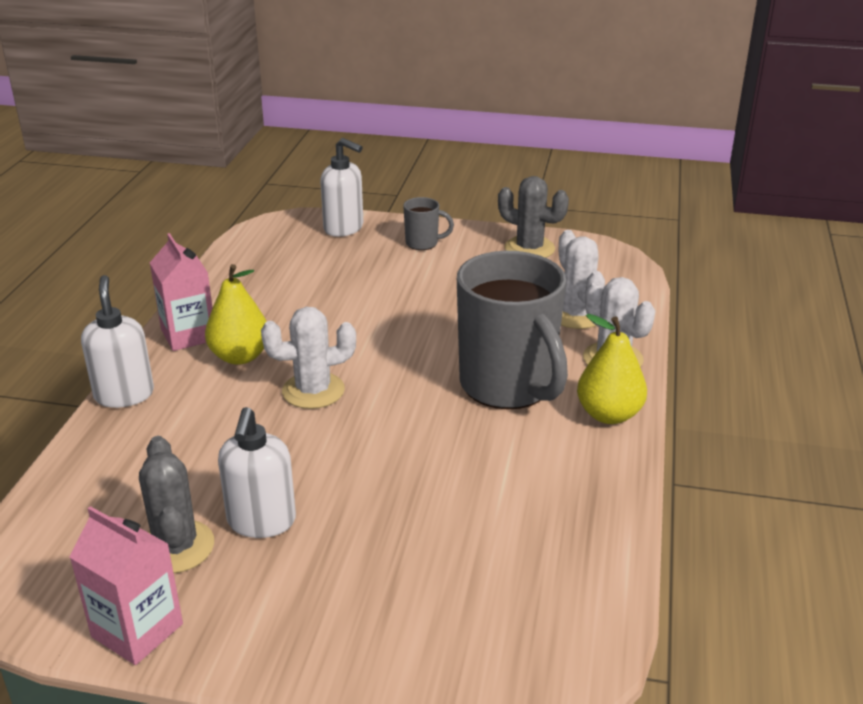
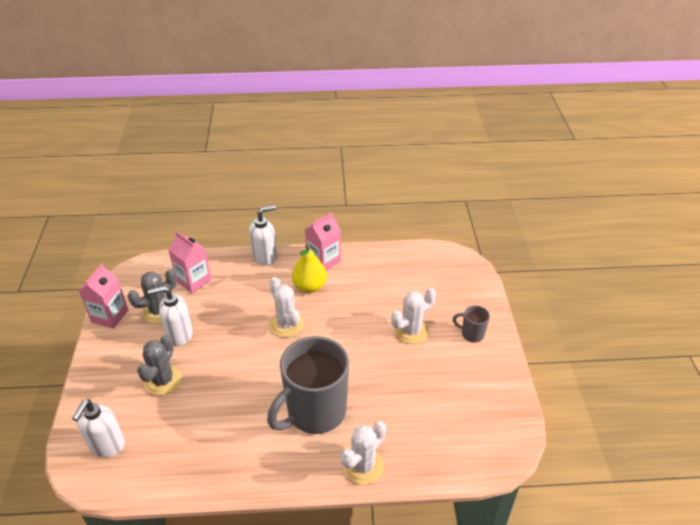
camera: 75 degrees right, 10 degrees up
white soap dispenser [320,138,363,237] -> white soap dispenser moved to [72,399,125,457]
grey mug [403,197,454,250] -> grey mug turned 120 degrees clockwise [453,305,490,343]
grey cactus [498,176,569,258] -> grey cactus moved to [137,335,182,396]
white cactus [559,230,605,329] -> white cactus moved to [391,288,436,344]
yellow pear [577,314,647,424] -> none
none -> pink carton [168,231,211,293]

